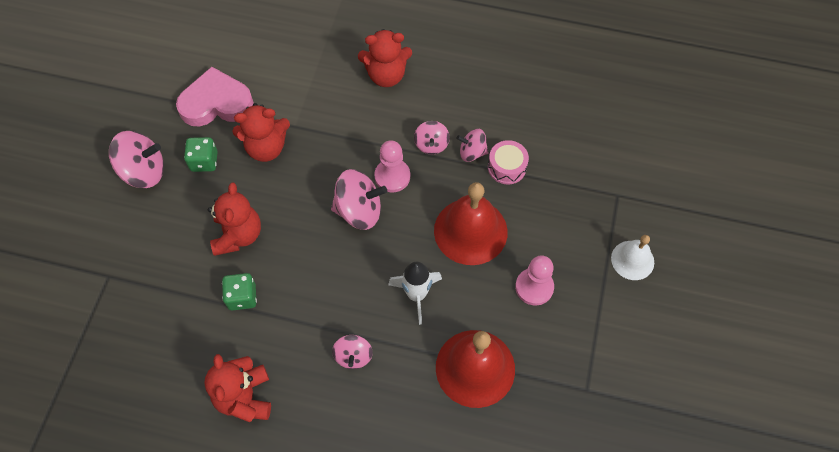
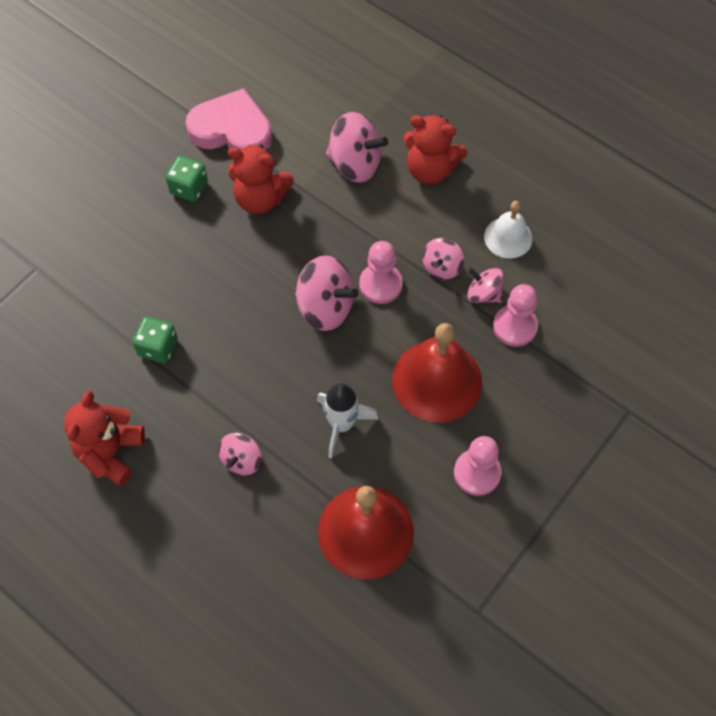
camera: 25 degrees right, 0 degrees up
pink spinning top [109,131,164,188] -> pink spinning top moved to [326,112,388,183]
red teddy bear [208,182,261,256] -> none
pink drum [488,140,529,184] -> pink pawn [493,284,538,347]
white bell [611,235,654,280] -> white bell moved to [484,201,533,258]

